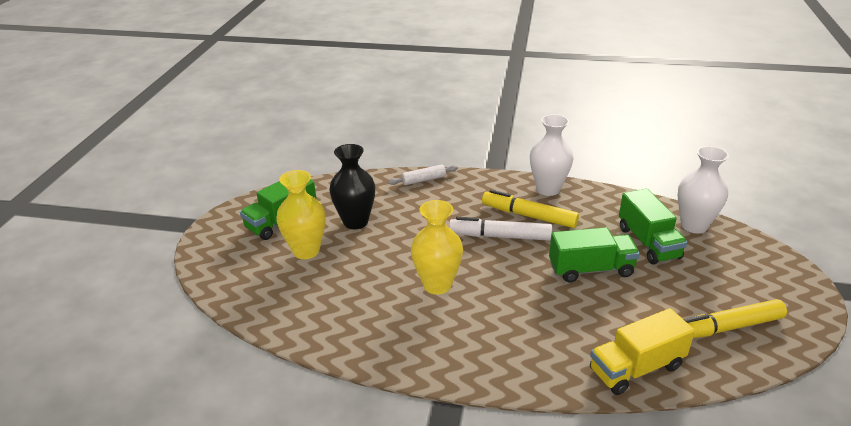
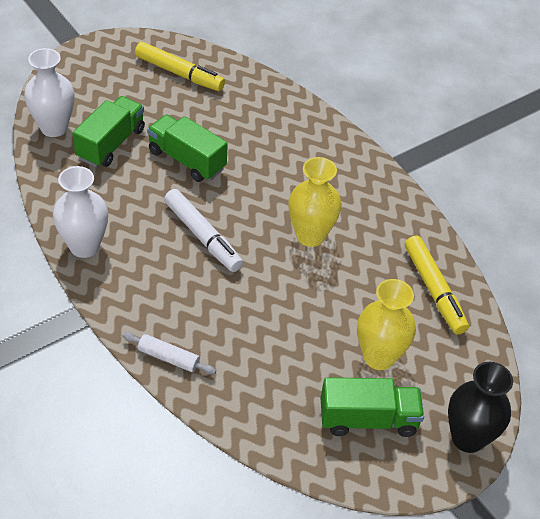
camera: 140 degrees left, 15 degrees up
black vase [329,144,375,229] -> black vase moved to [448,362,513,453]
yellow marker [482,190,579,228] -> yellow marker moved to [405,236,469,335]
yellow truck [590,308,695,395] -> none

